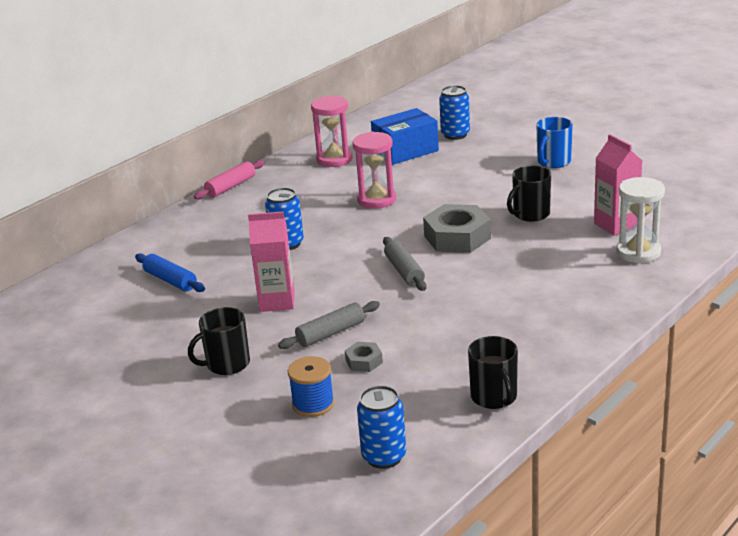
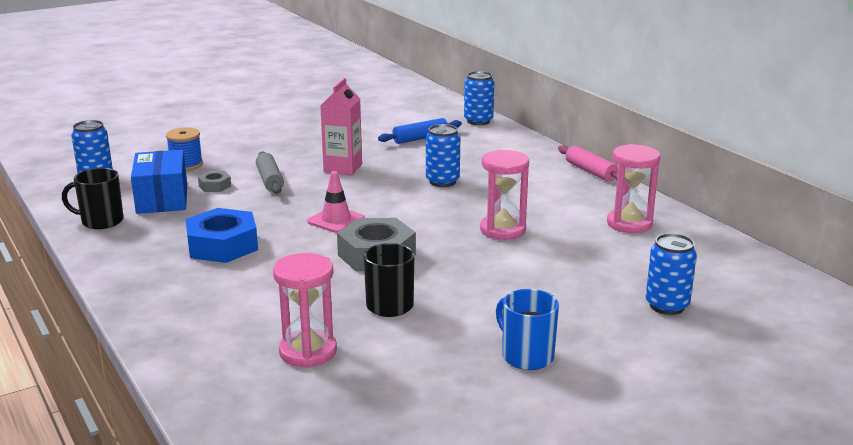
camera: 105 degrees right, 5 degrees down
black mug [188,307,250,375] -> none
blue box [371,108,439,165] -> blue box moved to [131,150,187,214]
grey rolling pin [383,237,426,291] -> pink traffic cone [307,171,365,233]
pink carton [594,134,642,236] -> pink hourglass [273,253,337,368]
white hourglass [616,177,665,264] -> none
none -> blue nut [185,208,258,263]
none -> blue can [464,71,494,125]

